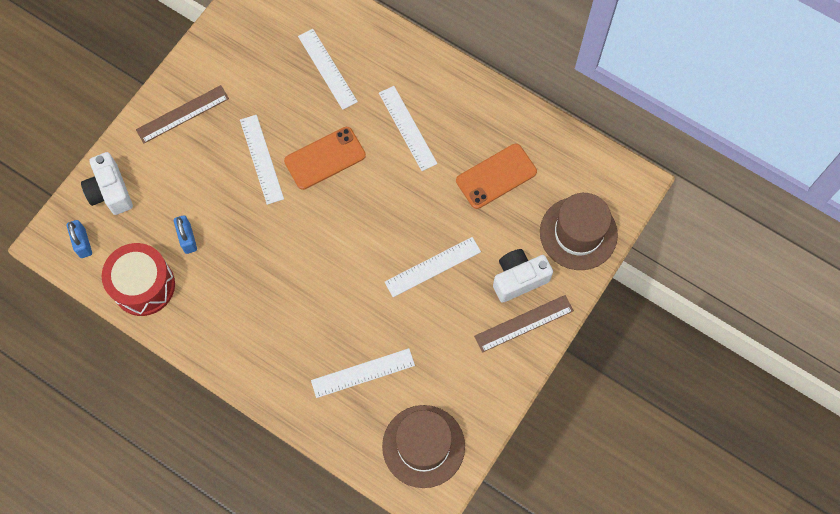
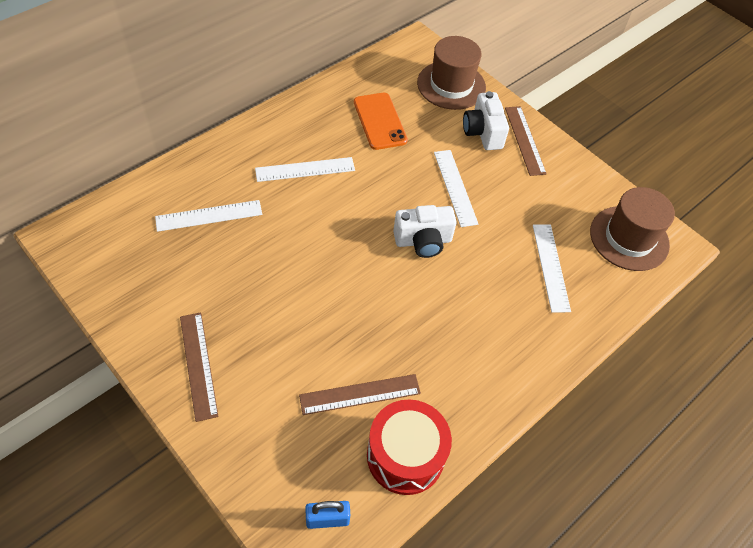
camera: 80 degrees left, 15 degrees down
white camera [81,152,133,215] -> white camera moved to [393,205,457,258]
blue padlock [174,215,197,254] -> brown ruler [299,374,421,415]
white ruler [240,115,284,205] -> none
orange phone [284,127,366,190] -> none

